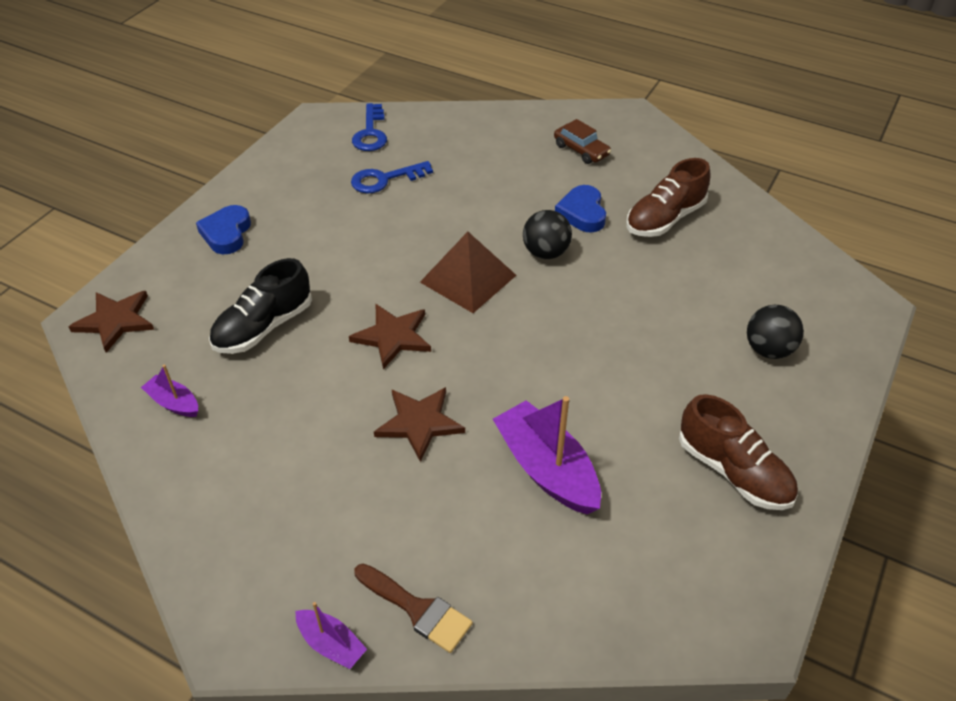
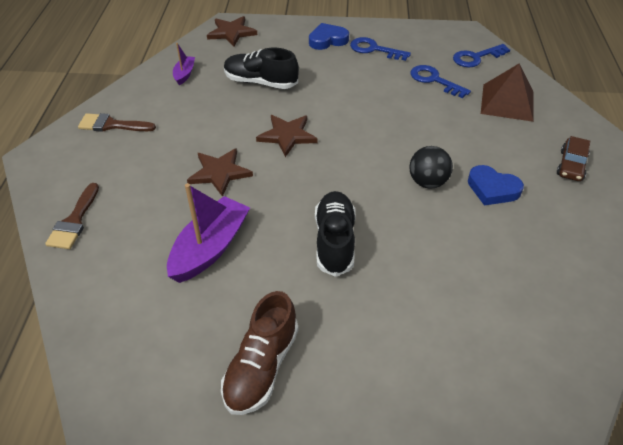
camera: 65 degrees right, 0 degrees up
purple boat [295,602,367,669] -> none
brown pyramid [420,232,516,313] -> brown pyramid moved to [481,64,534,122]
blue heart [555,185,606,233] -> blue heart turned 120 degrees counterclockwise [468,165,524,206]
brown shoe [627,158,711,237] -> none
black ball [747,305,804,359] -> none
none -> brown brush [78,113,156,132]
none -> black shoe [315,191,356,277]
none -> blue key [350,37,411,61]

